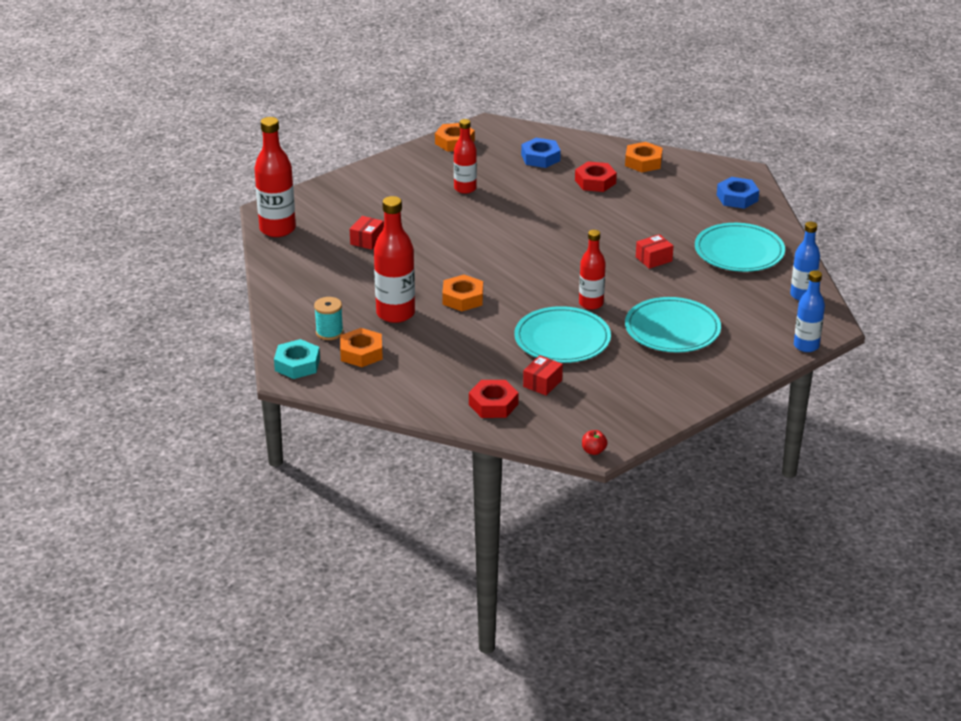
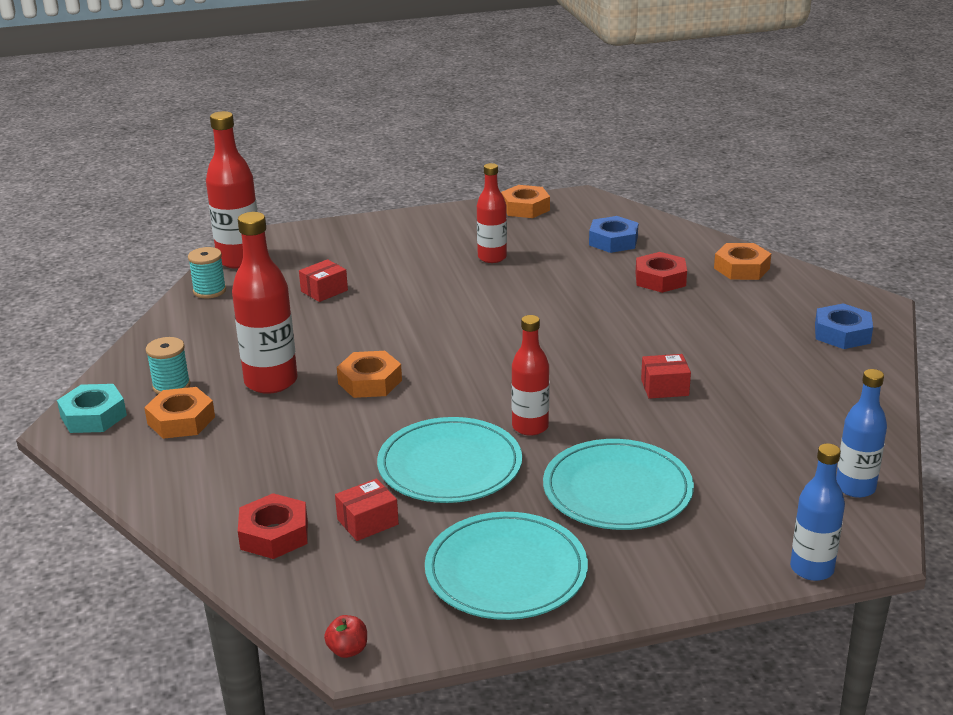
camera: 25 degrees right, 5 degrees down
turquoise plate [695,223,785,272] -> turquoise plate moved to [425,512,588,620]
none -> turquoise spool [188,247,226,298]

